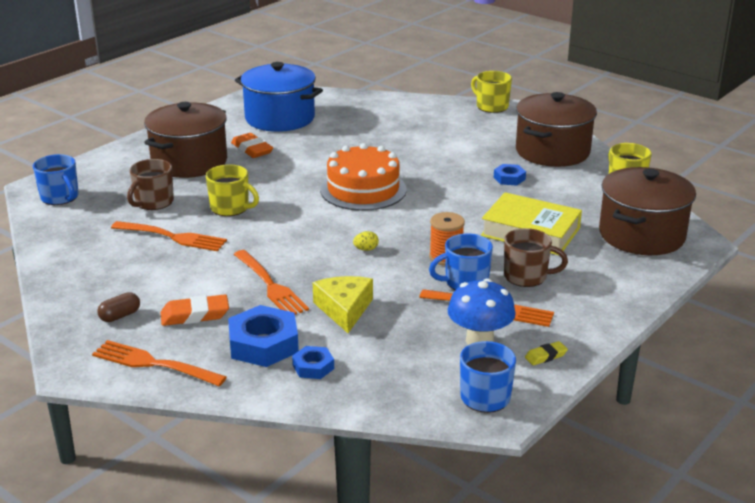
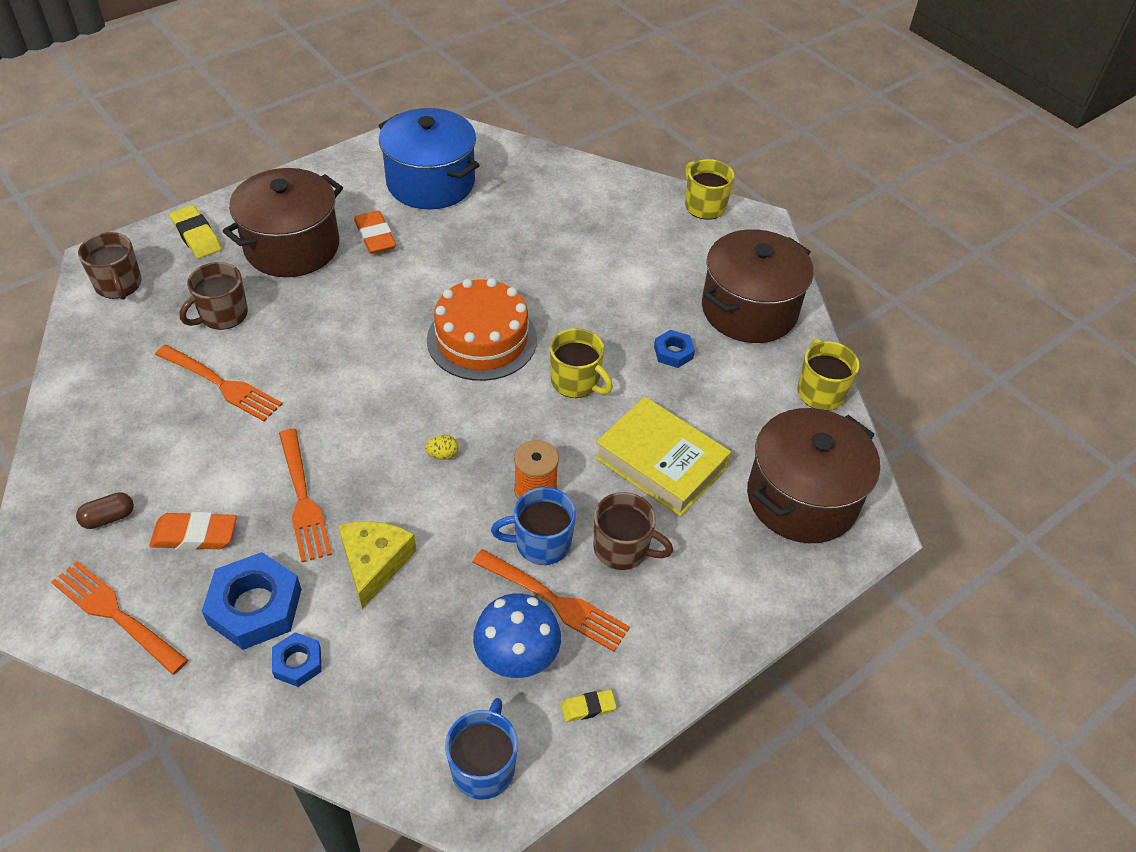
camera: 10 degrees right, 20 degrees up
blue mug [33,154,79,205] -> brown mug [78,232,142,300]
yellow mug [206,164,259,216] -> yellow mug moved to [550,328,613,398]
none -> yellow eraser [170,205,222,258]

